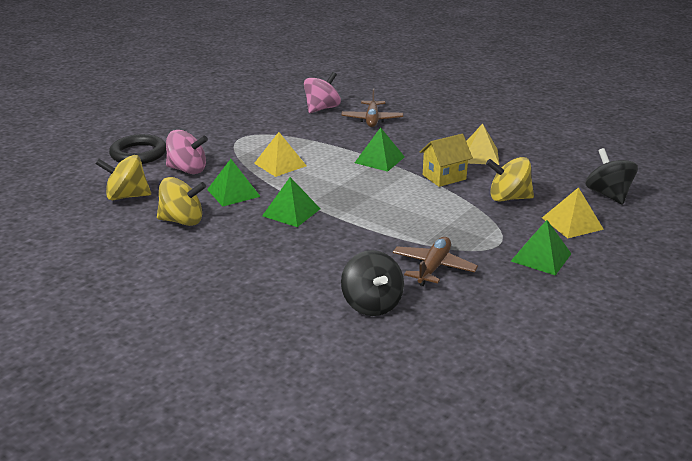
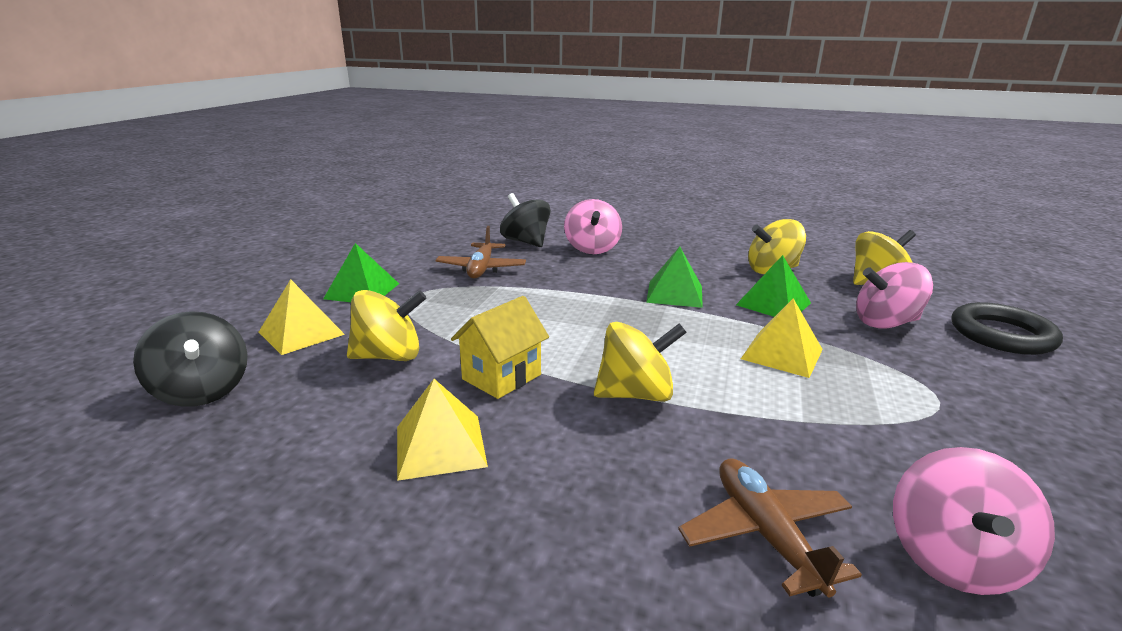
camera: 160 degrees right, 5 degrees down
green pyramid [355,127,405,172] -> yellow spinning top [594,322,687,402]
none -> pink spinning top [564,199,622,254]

